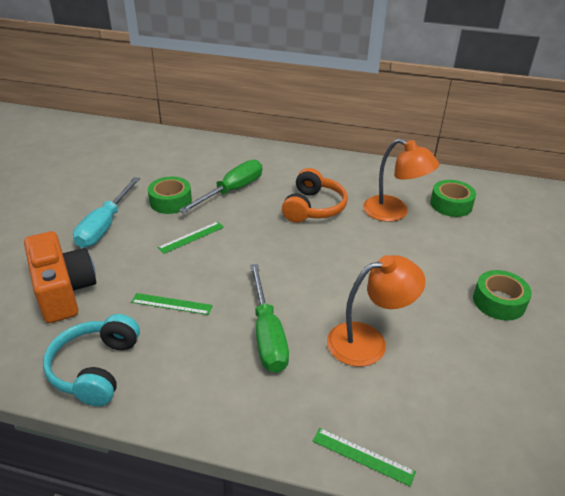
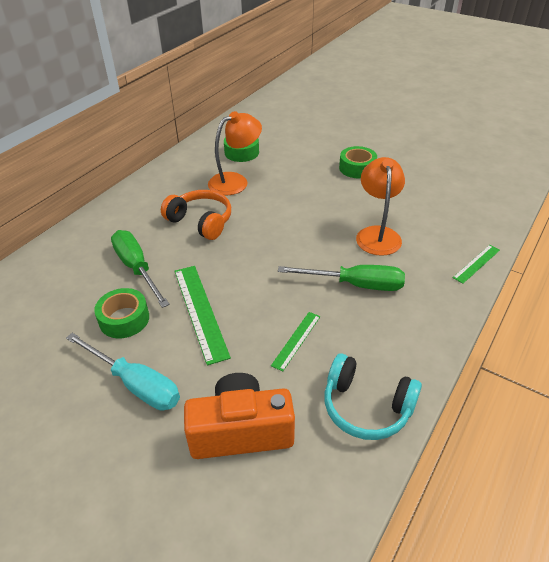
camera: 70 degrees left, 5 degrees up
green ruler [158,222,224,254] -> green ruler [175,266,231,365], size x1.77

